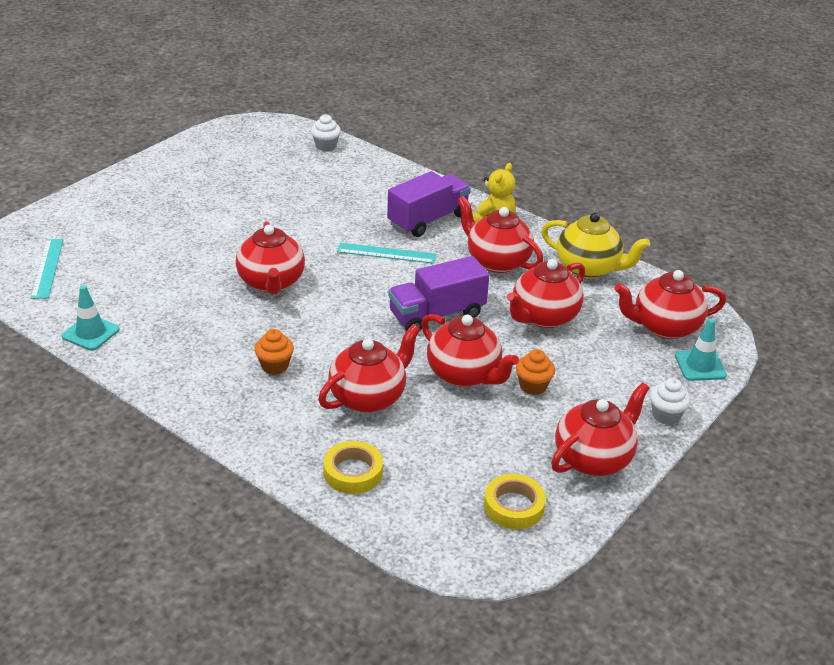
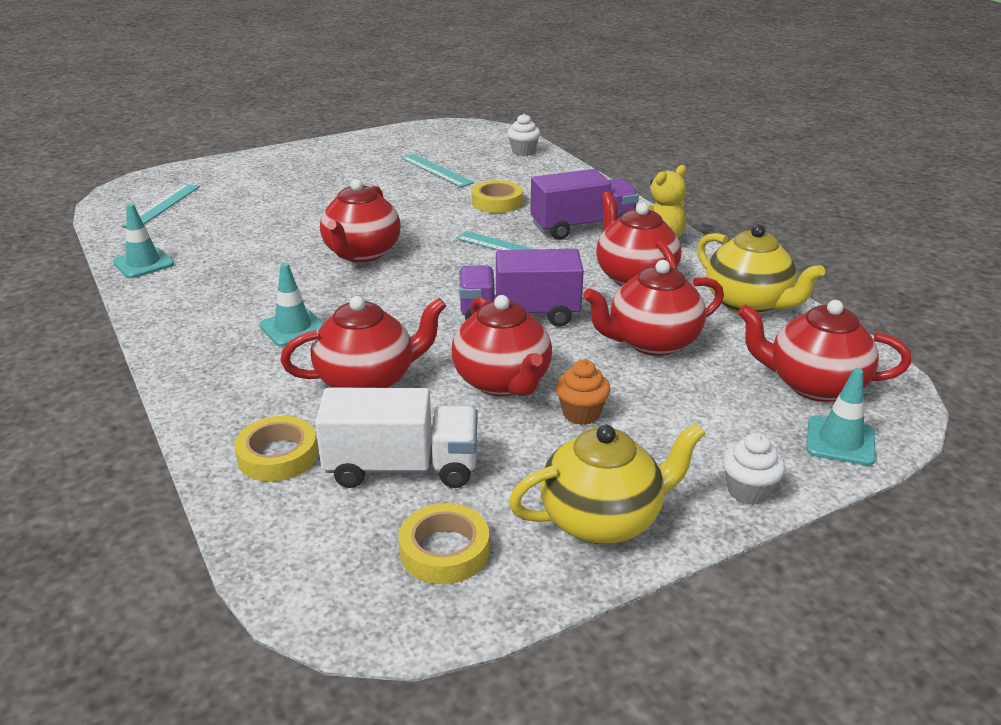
camera: 25 degrees right, 5 degrees down
orange cupcake [254,329,294,375] -> turquoise traffic cone [260,263,323,347]
red teapot [551,382,650,476] -> yellow teapot [509,422,706,544]
none -> white truck [315,388,478,488]
none -> turquoise ruler [401,154,474,187]
none -> yellow tape [472,180,523,213]

